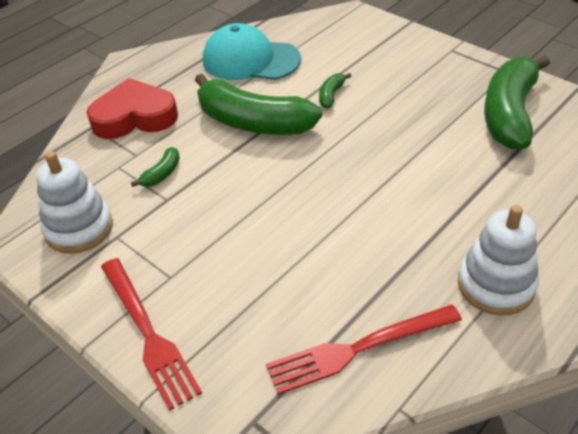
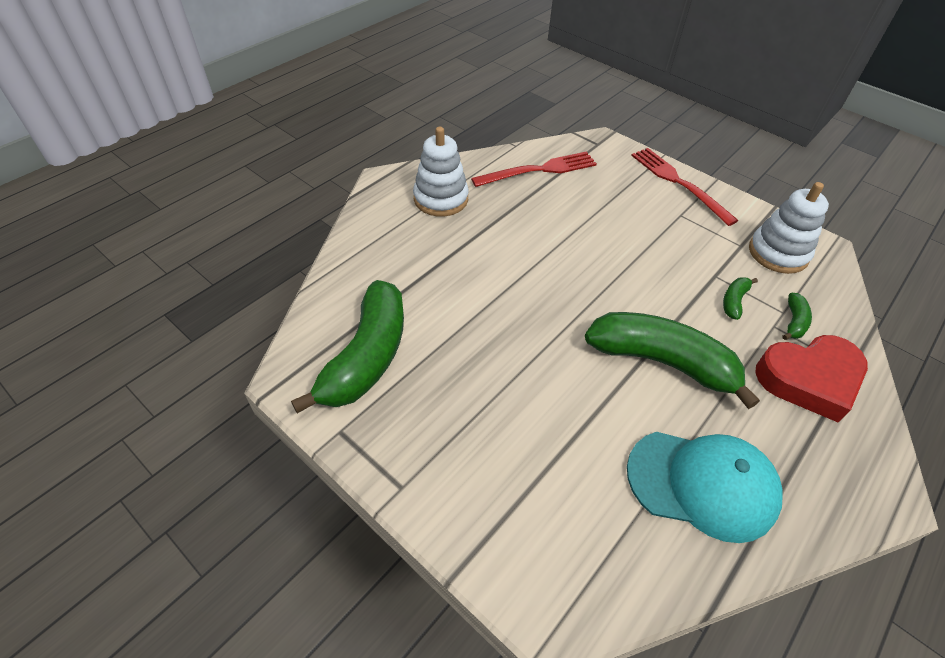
camera: 175 degrees right, 5 degrees up
green banana [319,73,351,108] -> green banana moved to [782,293,812,340]

